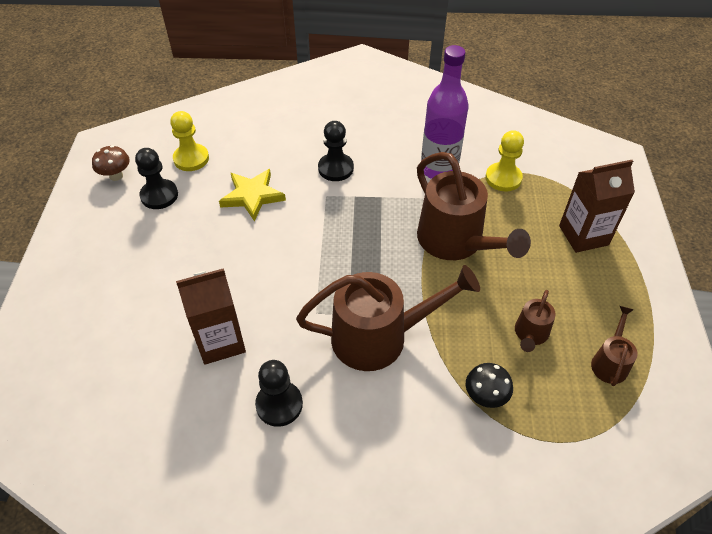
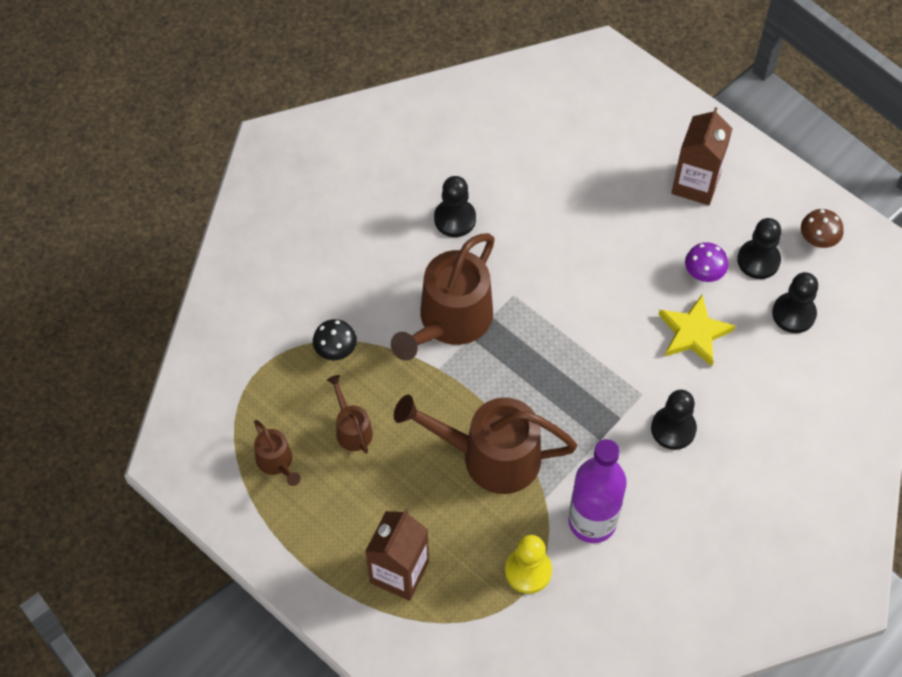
camera: 130 degrees right, 10 degrees up
yellow pawn [170,111,209,171] -> black pawn [772,272,818,333]
brown carton [176,268,246,365] -> brown carton moved to [671,107,733,205]
none -> purple mushroom [685,242,728,282]

